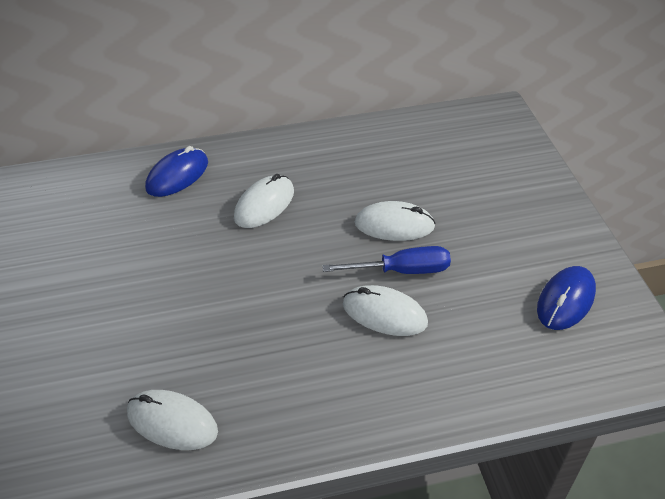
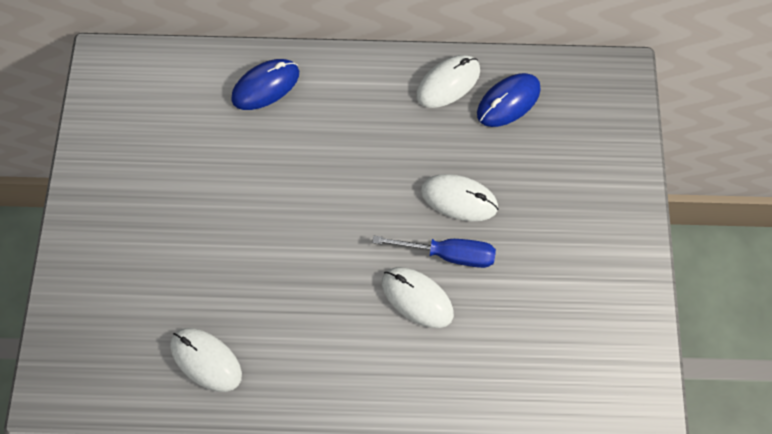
camera: 15 degrees right, 20 degrees up
white mouse [234,174,294,228] -> white mouse moved to [416,55,480,108]
blue mouse [537,266,596,330] -> blue mouse moved to [477,73,541,127]

